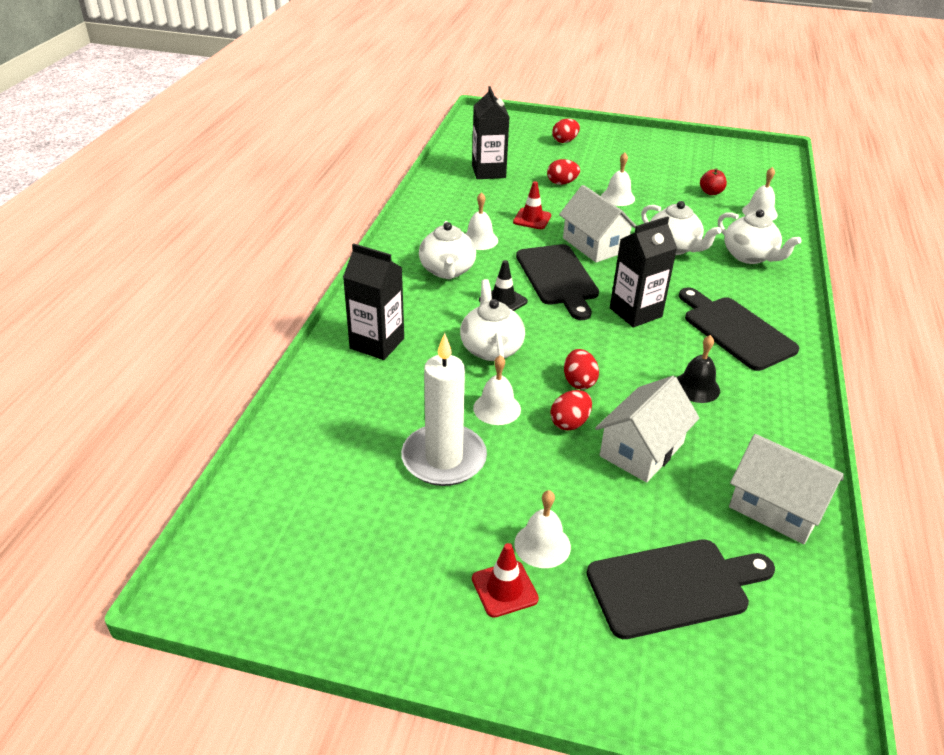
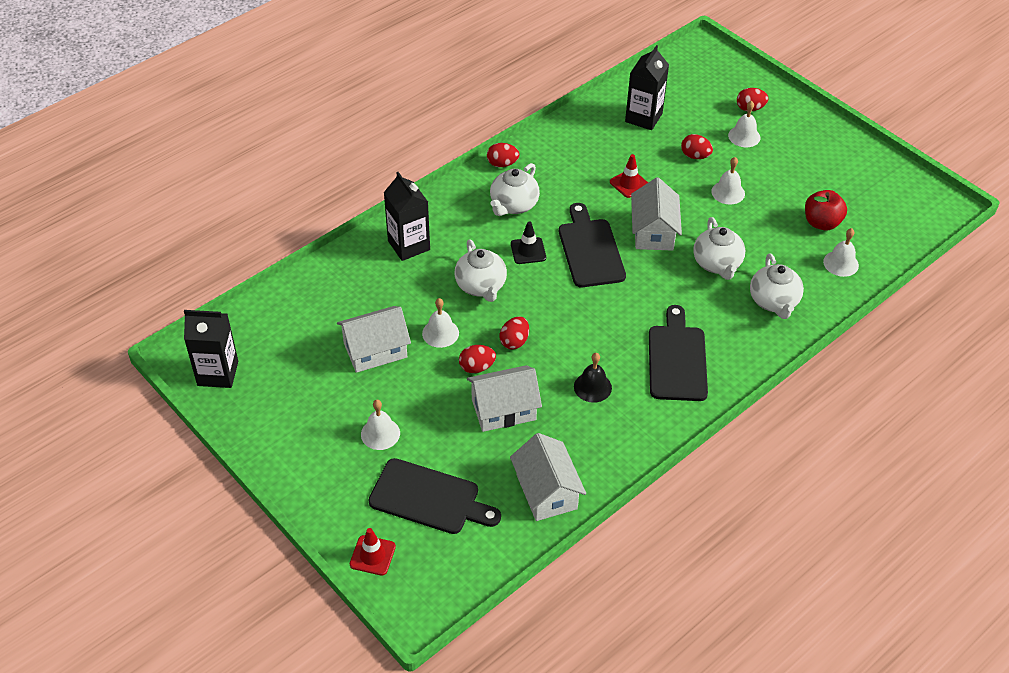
camera: 35 degrees right, 10 degrees up
white candle [401,333,487,486] -> white house [337,306,411,373]
white teapot [460,279,525,361] -> white teapot turned 135 degrees clockwise [454,239,507,302]
white bell [465,192,498,250] -> white bell moved to [728,101,761,147]
red traffic cone [472,543,539,618] -> red traffic cone moved to [350,528,396,575]
black cutting board [516,244,599,320] -> black cutting board turned 150 degrees clockwise [559,203,626,287]
black carton [610,216,677,327] -> black carton moved to [184,310,238,388]
red apple [700,168,727,195] -> red apple [805,190,847,230], size x1.56
none -> red egg [487,143,520,167]

